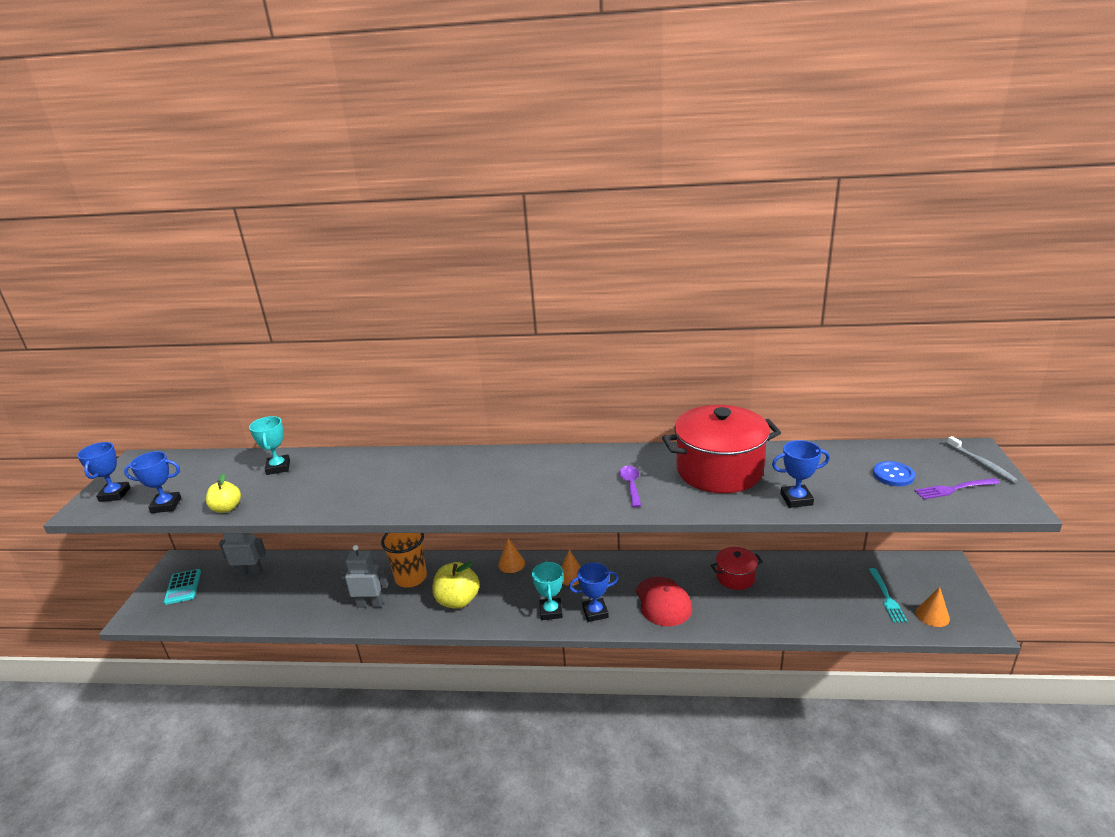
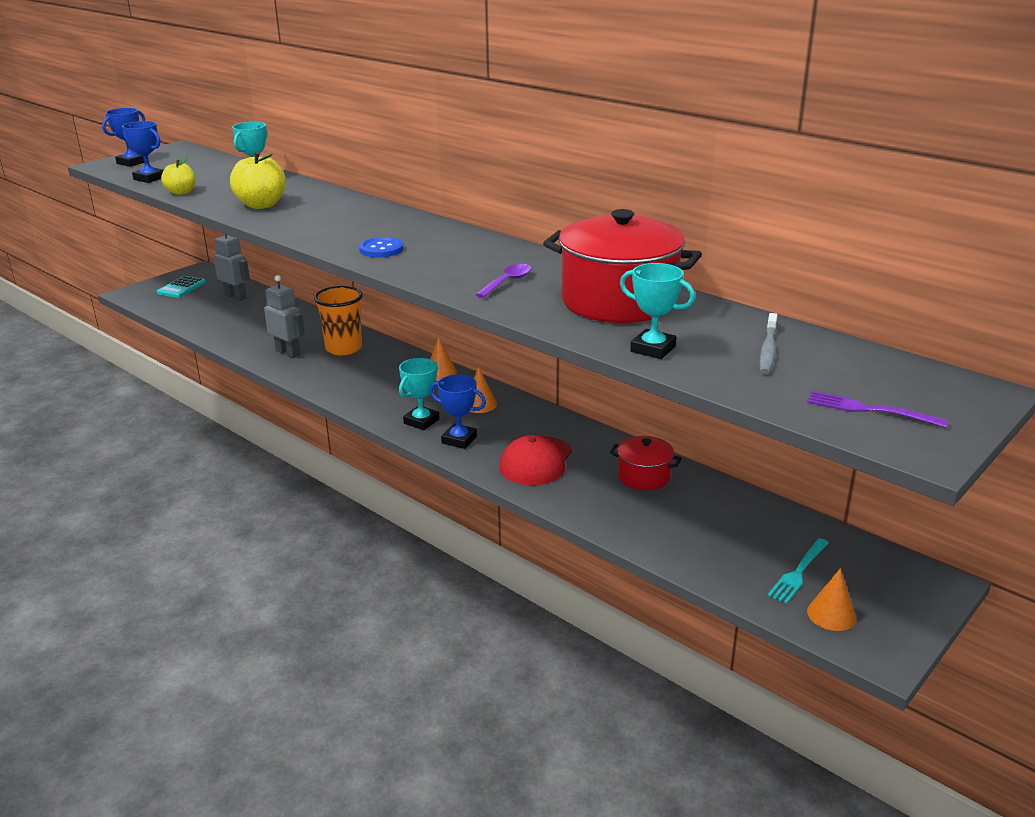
camera: 35 degrees right, 0 degrees up
yellow apple [432,562,480,609] -> yellow apple moved to [230,151,286,209]
blue trophy [772,440,830,508] -> turquoise trophy [620,263,695,359]
blue button [873,461,915,486] -> blue button moved to [359,237,403,257]
grey toothbrush [947,436,1018,483] -> grey toothbrush moved to [760,313,777,374]

